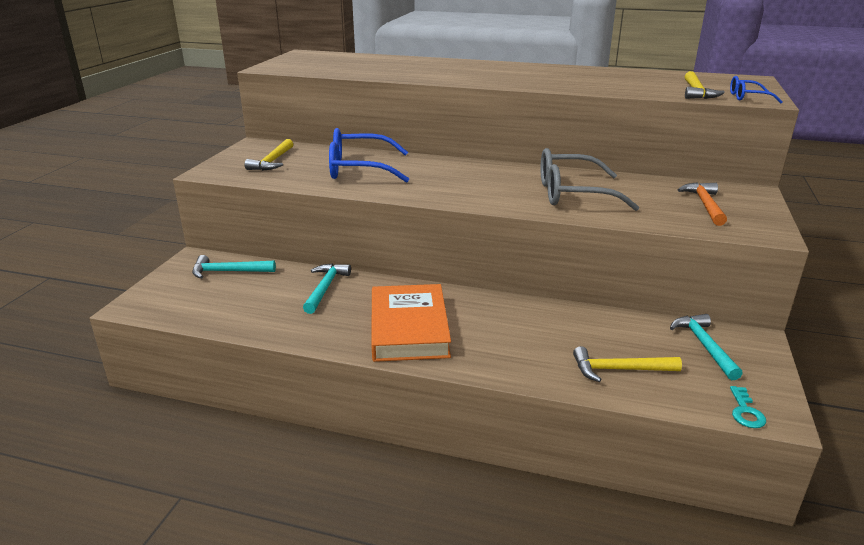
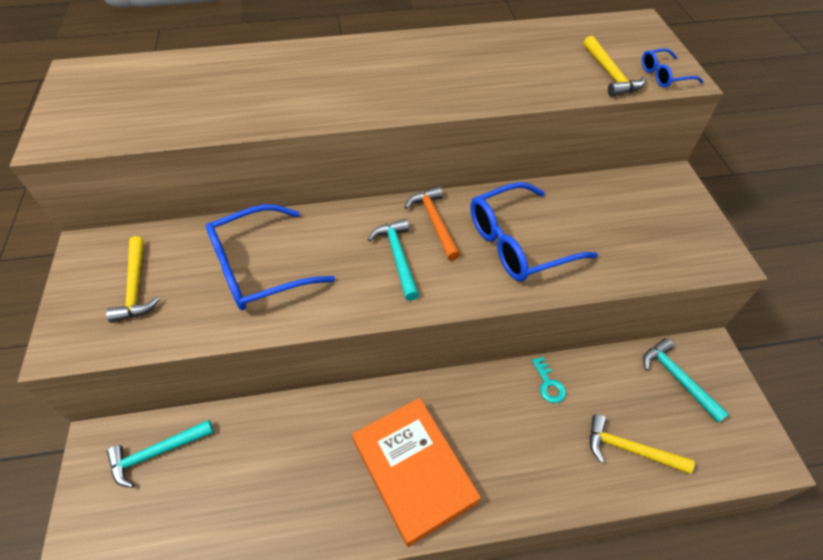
camera: 25 degrees left, 25 degrees up
turquoise hammer [303,263,351,314] -> turquoise hammer moved to [368,219,419,301]
grey glasses [540,148,639,211] -> blue glasses [470,182,598,282]
yellow hammer [573,346,682,382] -> yellow hammer turned 45 degrees clockwise [590,414,695,474]
orange hammer [678,182,727,226] -> orange hammer moved to [405,186,461,261]
turquoise key [730,386,766,428] -> turquoise key moved to [532,357,566,403]

